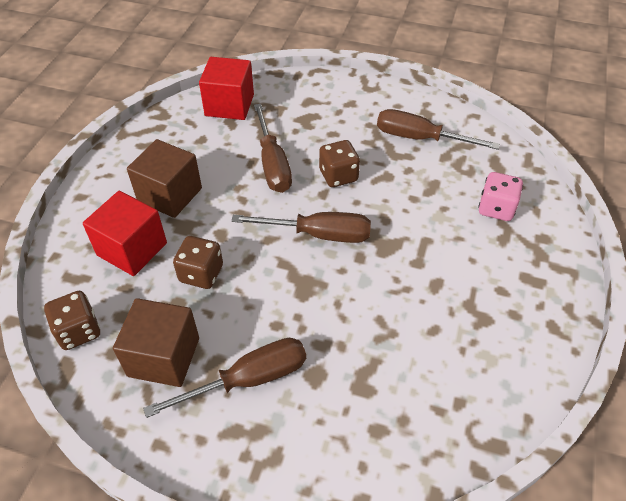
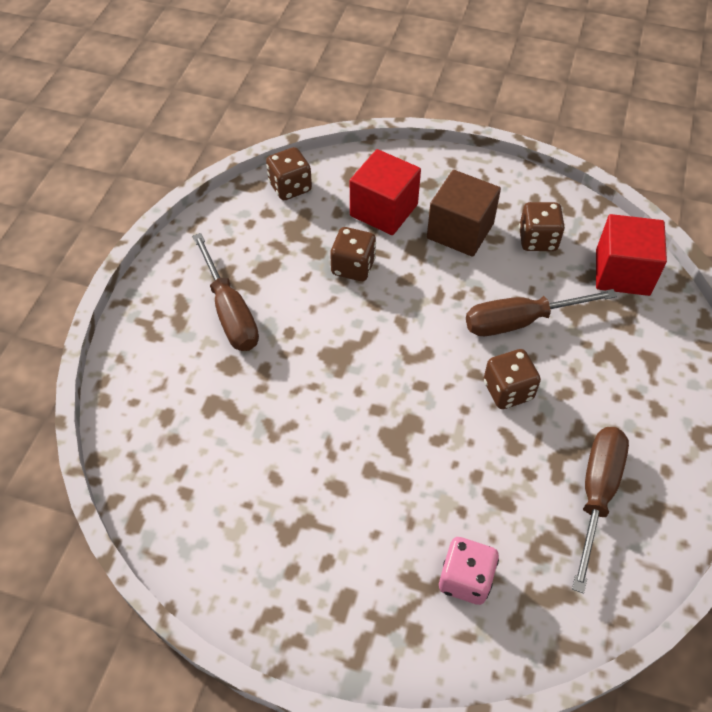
camera: 90 degrees right, 5 degrees up
brown cube [113,298,199,387] -> none
brown screwdriver [231,212,371,243] -> none
none -> brown dice [519,202,565,251]

